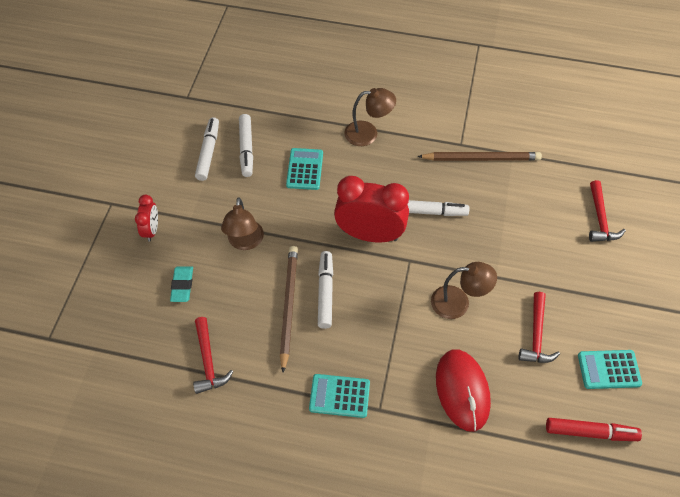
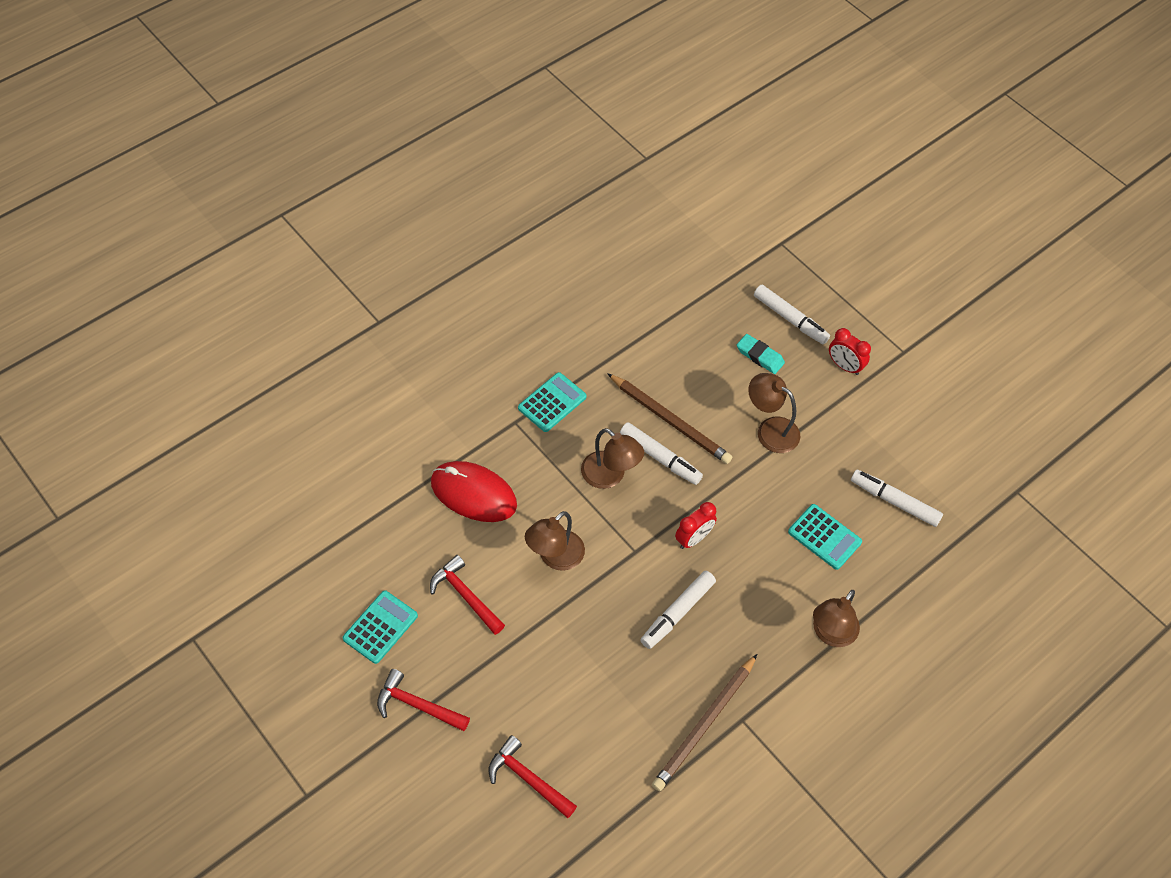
camera: 125 degrees right, 0 degrees up
red hammer [193,317,234,394] -> red hammer moved to [377,669,470,731]
white marker [195,117,219,181] -> white marker moved to [754,285,830,344]
red clock [334,176,409,242] -> red clock [675,502,717,549], size x0.51
red marker [546,418,642,441] -> none
none -> brown lamp [581,428,644,489]

